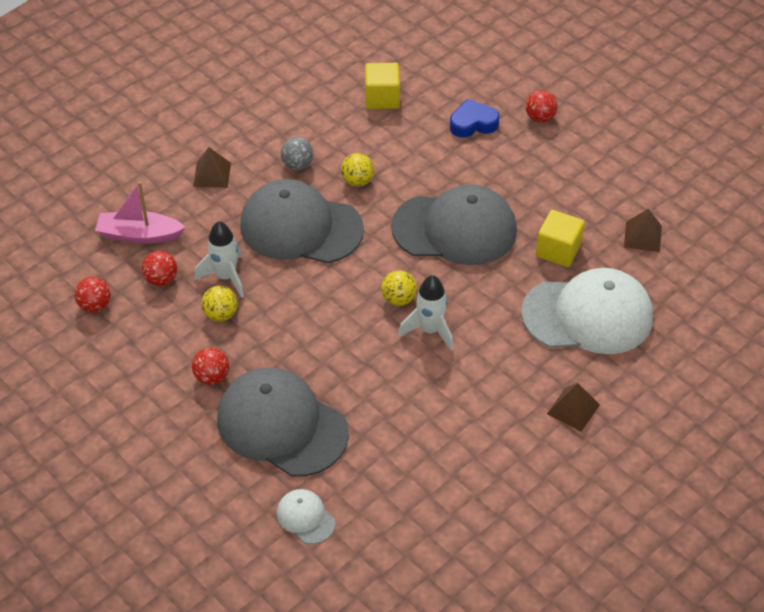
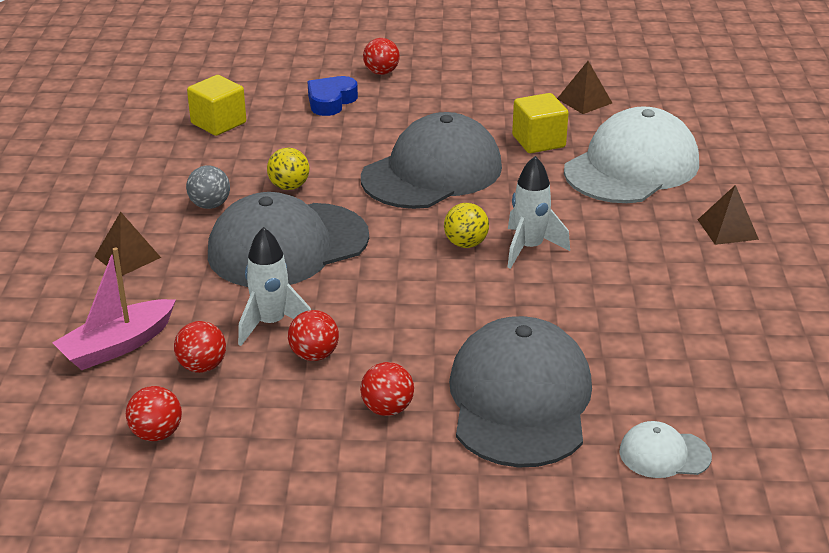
camera: 45 degrees left, 15 degrees down
yellow ball [201,286,238,322] -> red ball [288,310,339,361]
grey cap [217,367,349,477] -> grey cap turned 105 degrees clockwise [449,316,592,468]

